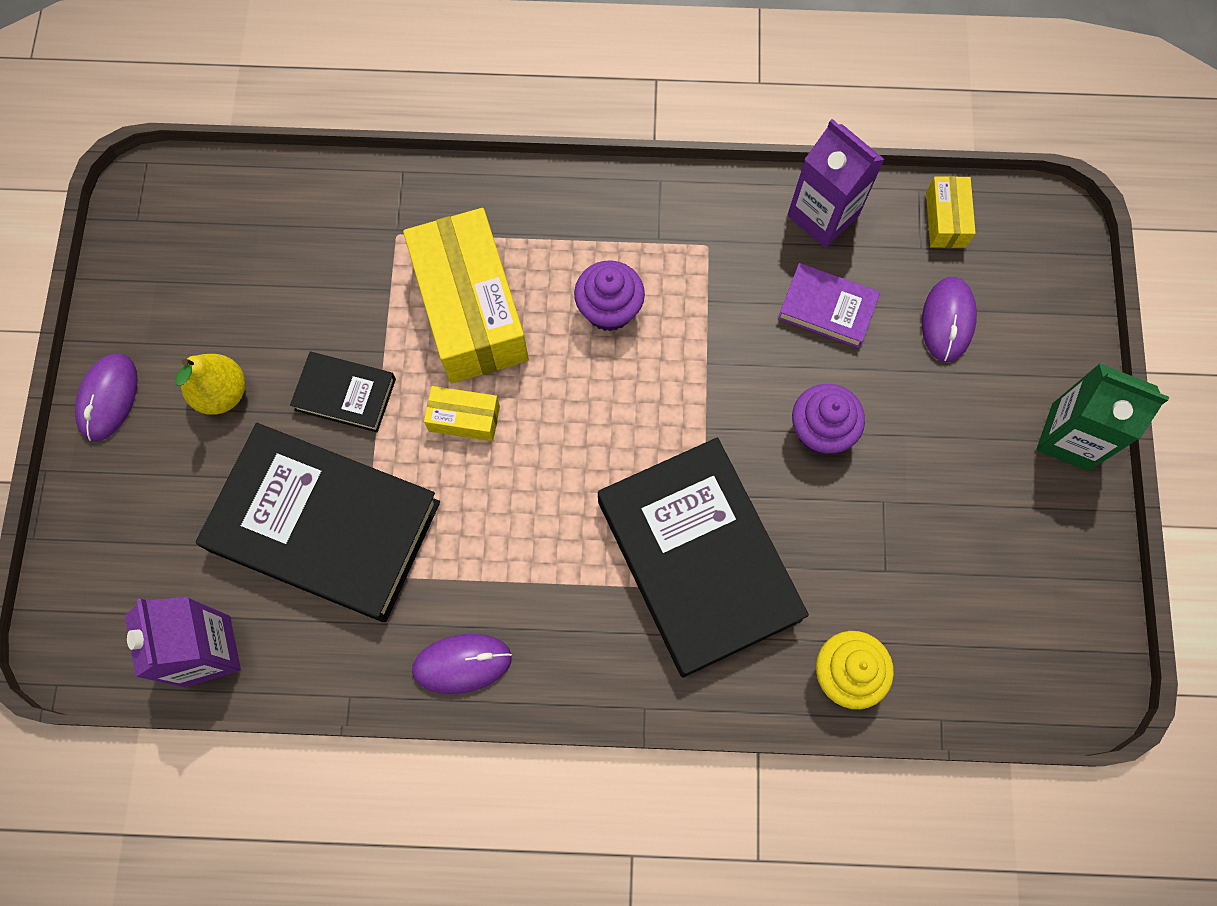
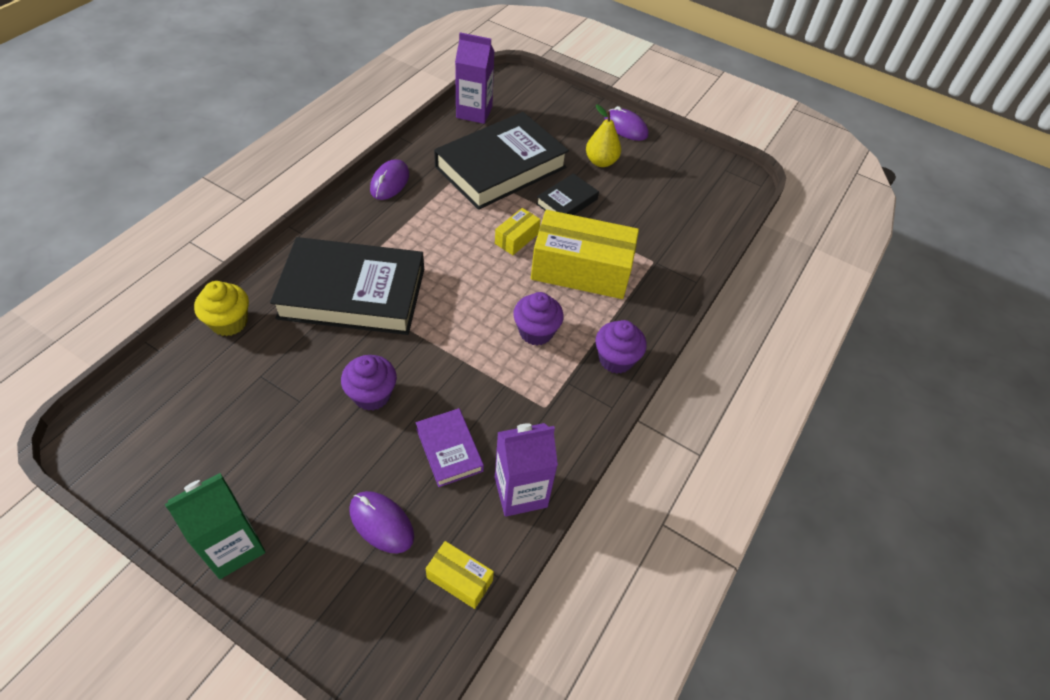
camera: 115 degrees right, 20 degrees down
purple book [778,263,880,348] -> purple book turned 75 degrees counterclockwise [416,408,484,487]
none -> purple cupcake [595,320,647,374]

